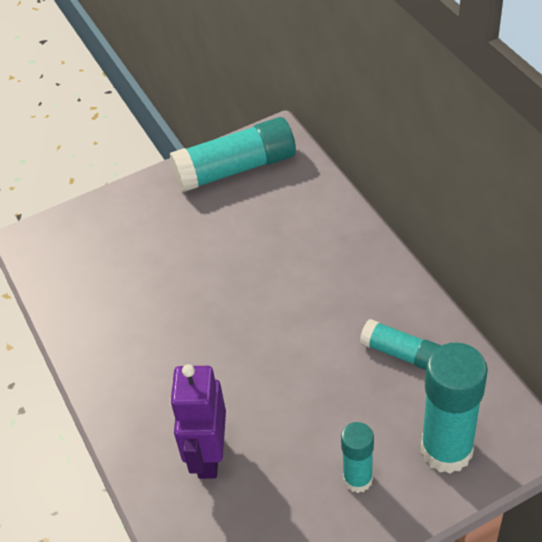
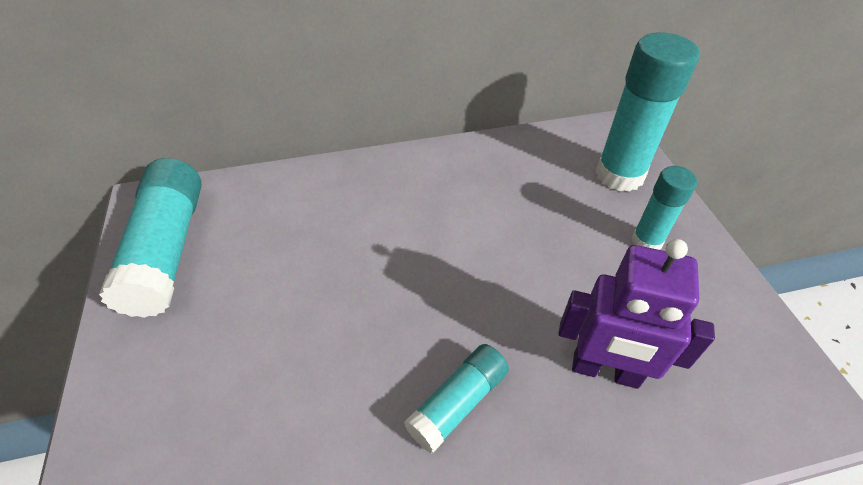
camera: 80 degrees left, 0 degrees up
turquoise glue stick [360,319,442,370] -> turquoise glue stick moved to [404,344,509,453]

